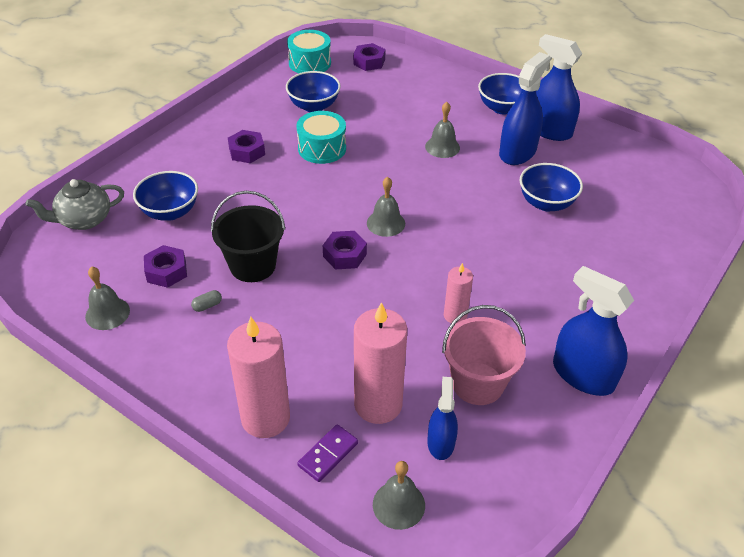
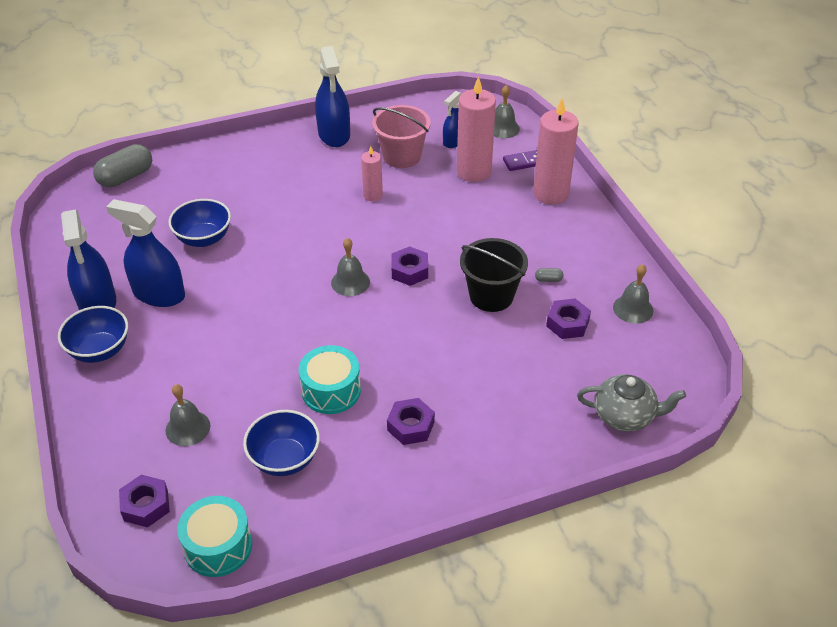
camera: 145 degrees left, 0 degrees up
blue bowl [133,171,198,221] -> none
grey bell [425,102,460,158] -> grey bell moved to [165,384,210,446]
blue spray bottle [499,52,550,165] -> blue spray bottle turned 45 degrees clockwise [106,199,185,307]
none -> grey capsule [93,144,152,187]

